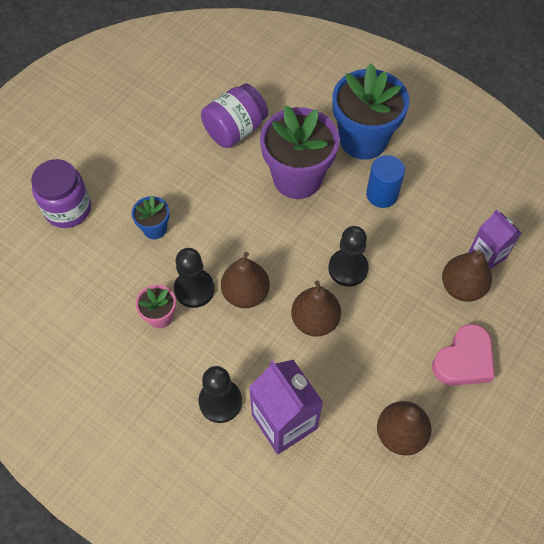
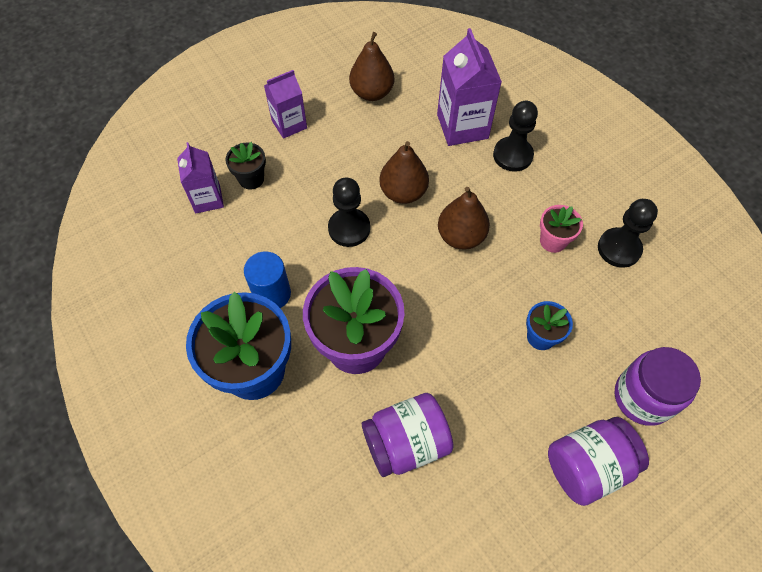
camera: 160 degrees left, 0 degrees up
black pawn [174,248,215,308] -> black pawn moved to [598,199,658,268]
pink heart [432,324,495,386] -> purple carton [264,70,307,139]
brown pear [442,250,492,302] -> black flower pot [226,142,266,190]
none -> purple jar [548,417,649,506]

